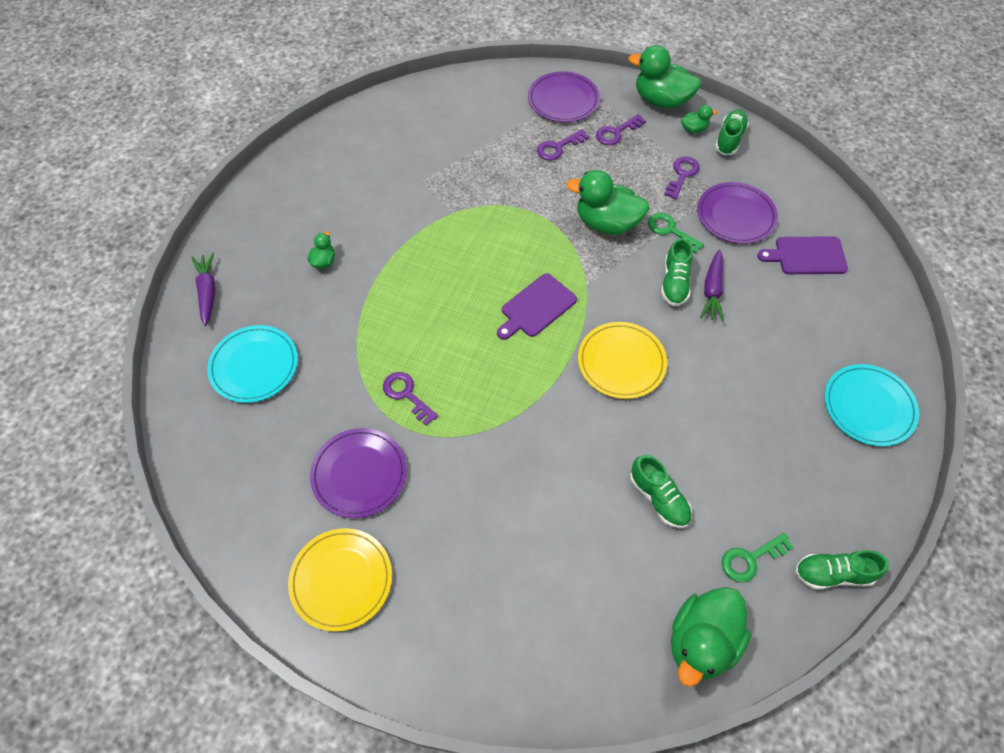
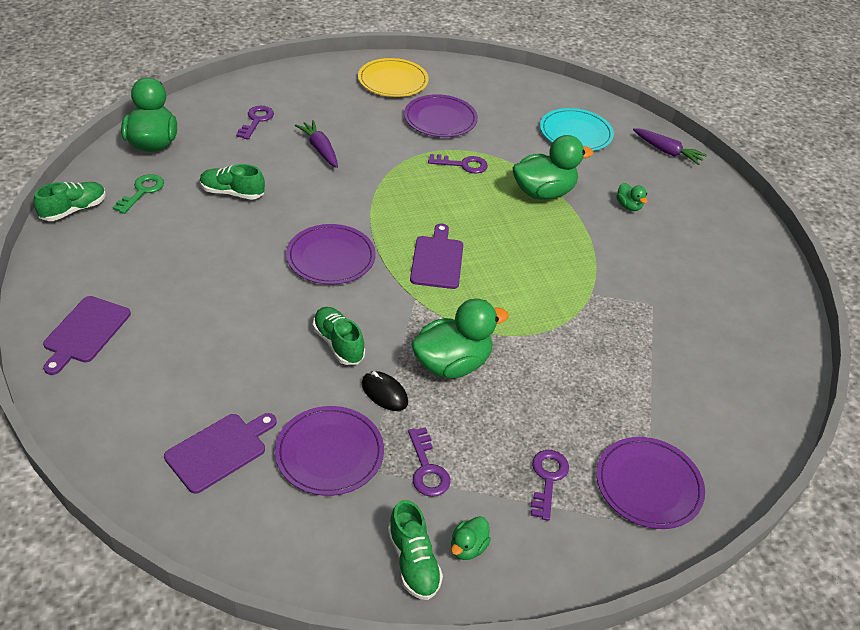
camera: 135 degrees right, 15 degrees down
purple key [537,129,589,160] -> purple key moved to [236,106,274,140]
yellow plate [578,322,667,399] -> purple plate [286,224,376,285]
green duck [629,45,701,108] -> green duck moved to [512,135,594,200]
green key [648,213,704,253] -> black mouse [362,371,408,411]
purple carrot [700,249,724,322] -> purple carrot moved to [295,120,338,168]
turquoise plate [824,364,919,446] -> purple cutting board [43,296,131,375]

